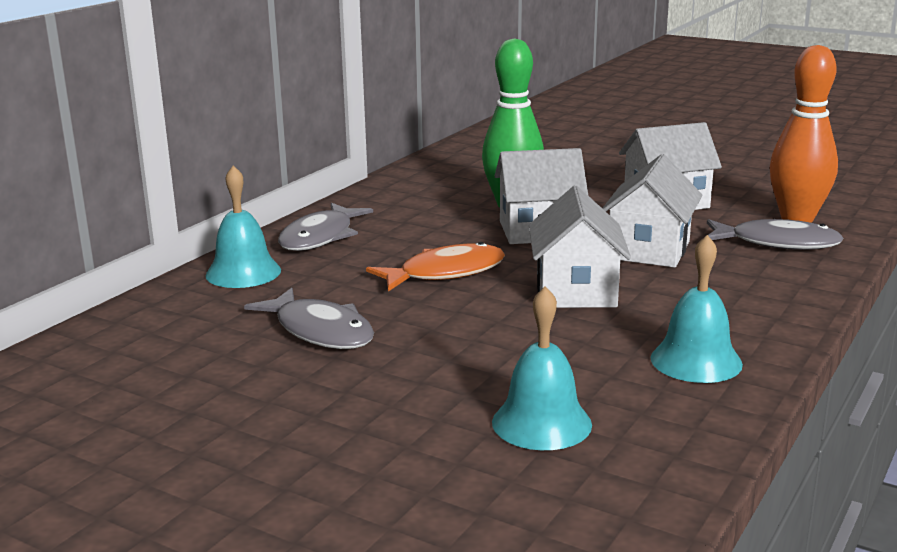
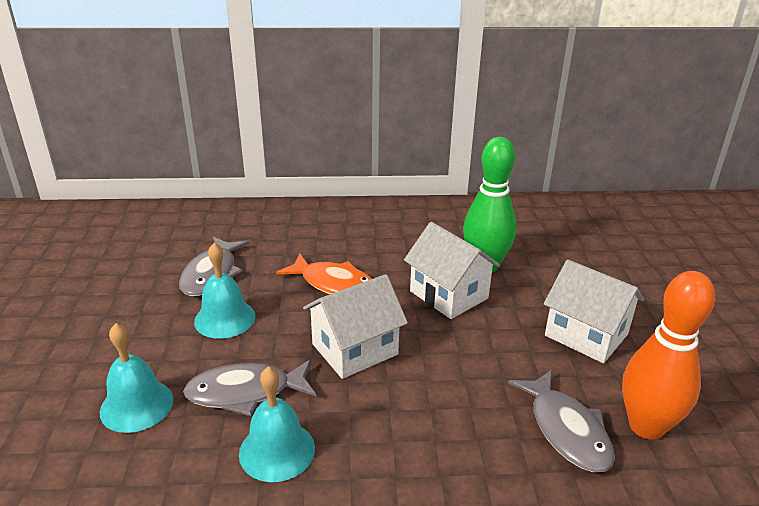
camera: 55 degrees right, 10 degrees up
turquoise bell [206,166,281,288] -> turquoise bell moved to [194,243,256,339]
grey fish [278,203,373,251] -> grey fish moved to [183,359,316,416]
white house [602,154,703,268] -> none

